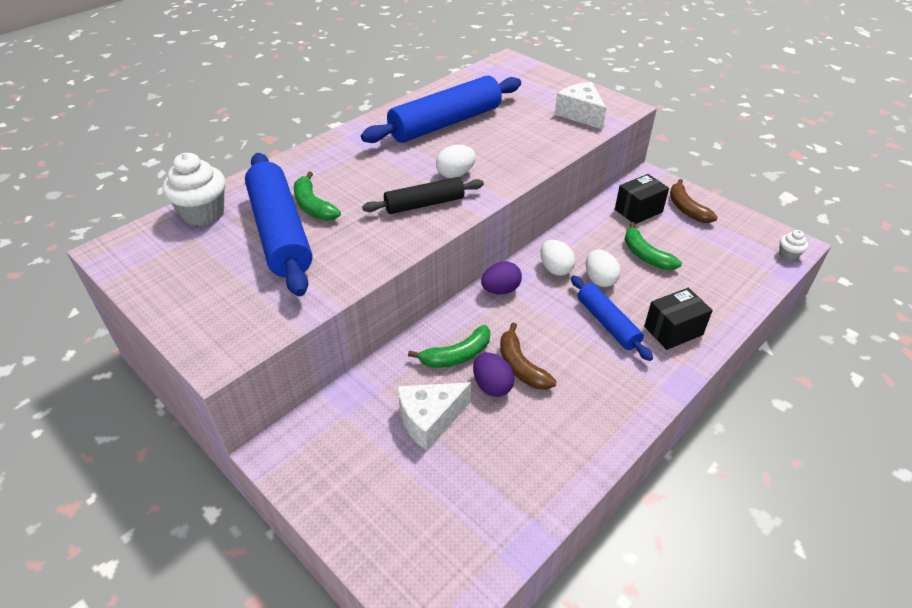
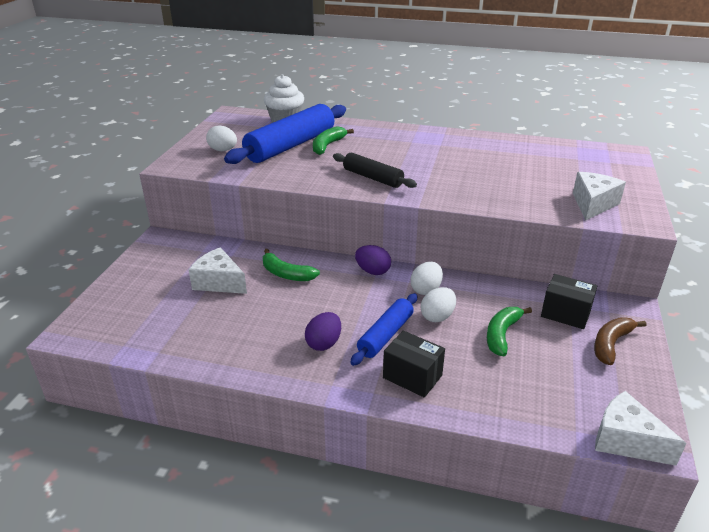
camera: 60 degrees right, 10 degrees down
blue rolling pin [361,76,521,143] -> none
white egg [436,145,476,178] -> white egg moved to [206,126,237,151]
purple egg [473,352,515,397] -> purple egg moved to [305,312,341,351]
brown banana [500,323,557,390] -> none
white cupcake [779,230,808,261] -> white cheese [595,391,687,466]

